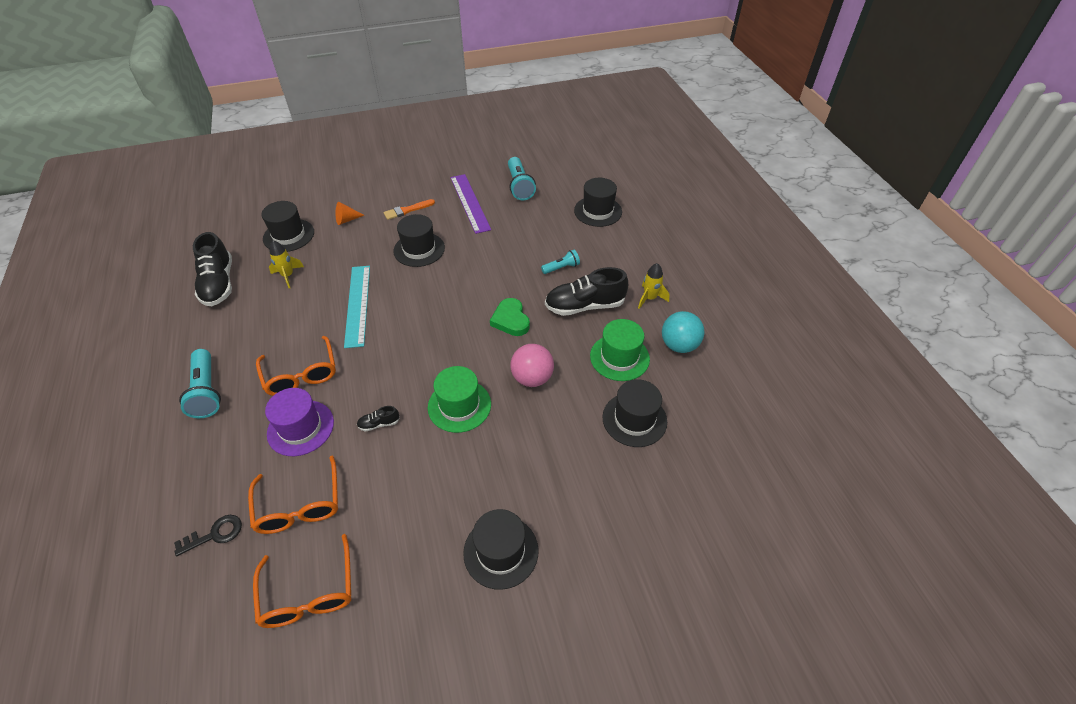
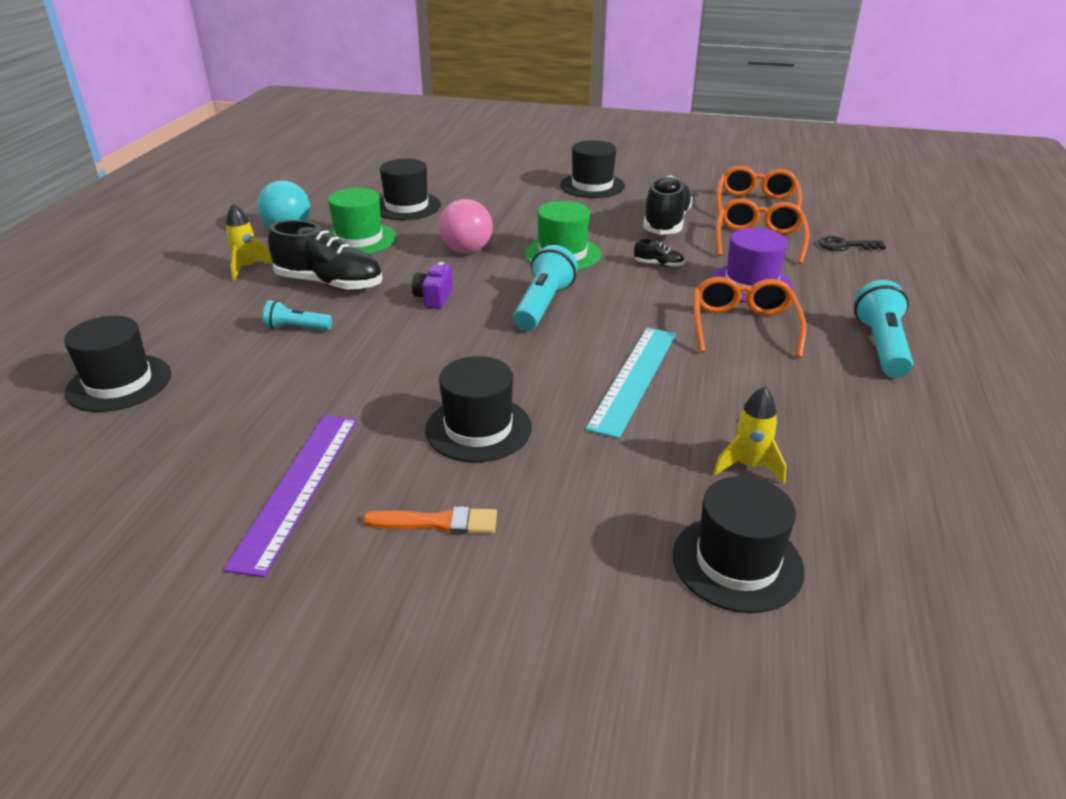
camera: 150 degrees left, 15 degrees down
black shoe [193,232,232,306] -> black shoe moved to [643,175,693,235]
orange cone [336,202,364,225] -> none
green heart [490,298,530,336] -> purple camera [412,262,453,309]
turquoise flashlight [508,157,536,200] -> turquoise flashlight moved to [513,245,578,330]

